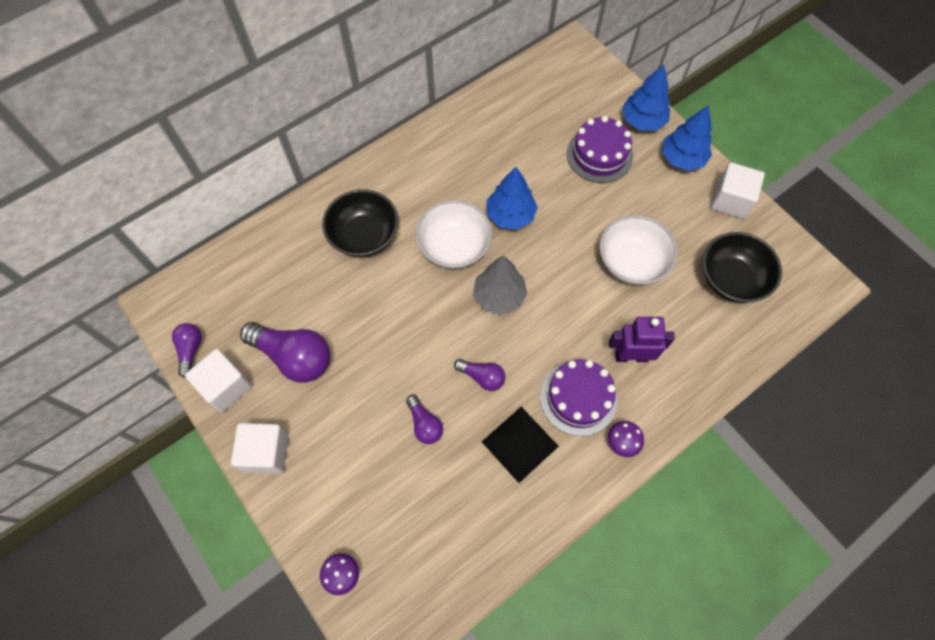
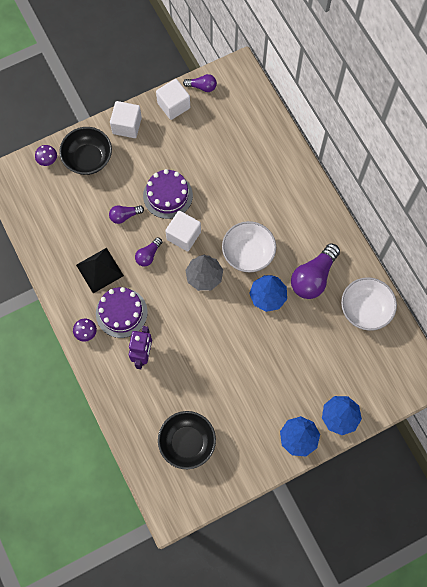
camera: 100 degrees right, 5 degrees up
purple light bulb [240,322,330,383] -> purple light bulb moved to [291,243,340,299]
black bowl [322,189,399,257] -> black bowl moved to [59,127,112,175]
purple cake [567,116,633,183] -> purple cake moved to [143,169,193,219]
white bowl [600,215,677,285] -> white bowl moved to [341,277,397,331]
white cube [711,162,765,219] -> white cube moved to [165,211,201,251]

